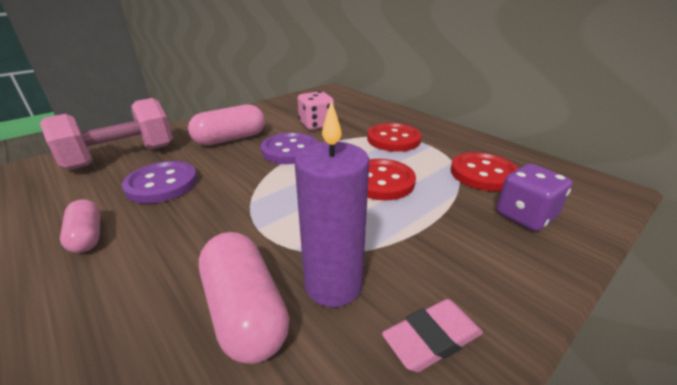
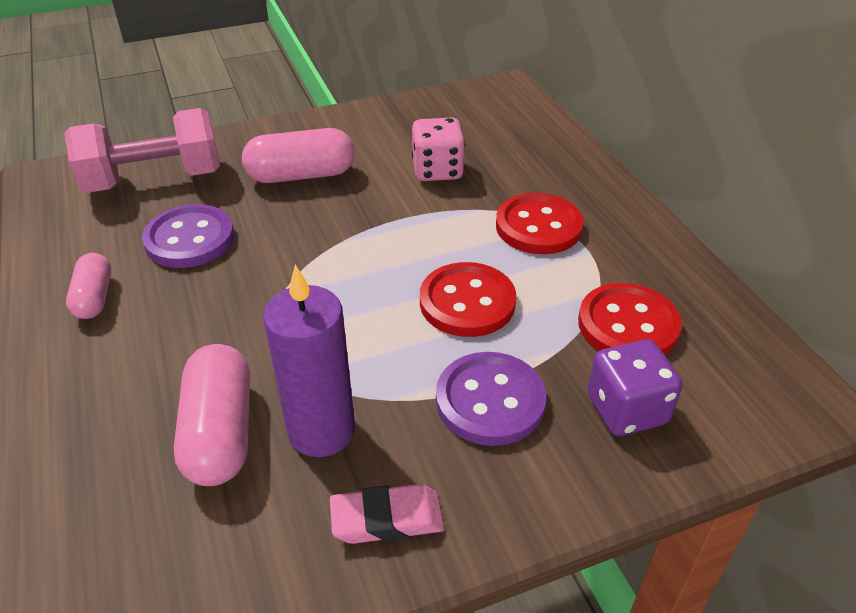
camera: 20 degrees right, 10 degrees up
purple button [261,132,318,164] -> purple button moved to [436,352,546,446]

